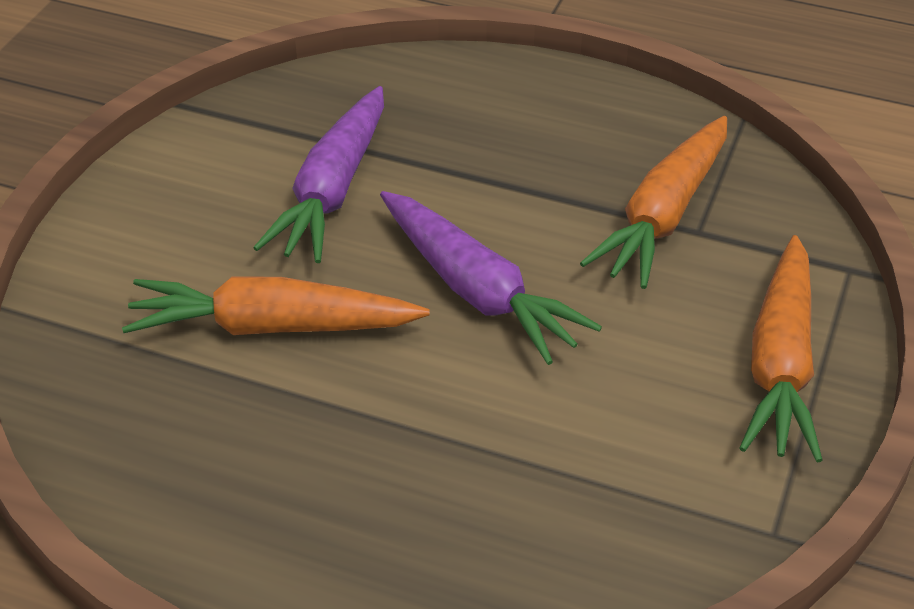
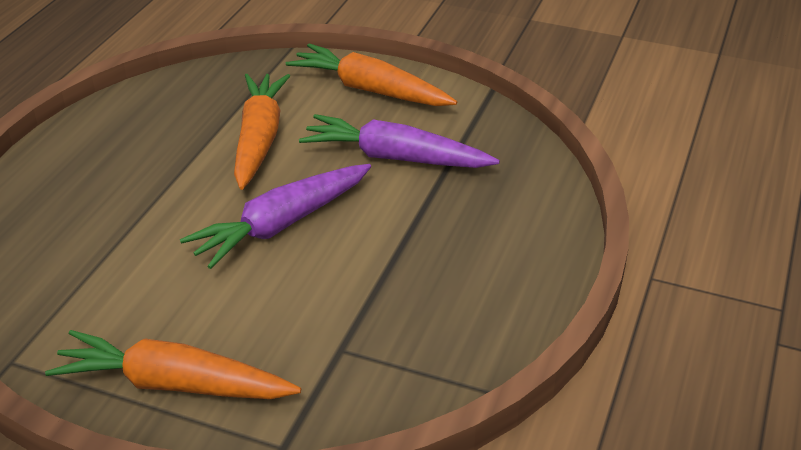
camera: 90 degrees right, 5 degrees down
orange carrot [580,116,727,289] -> orange carrot moved to [286,43,457,106]

